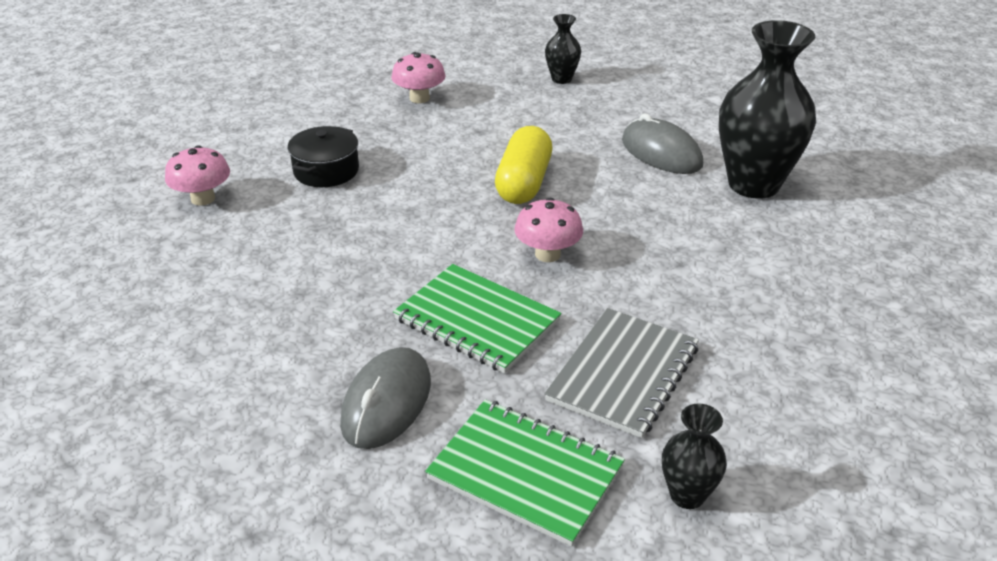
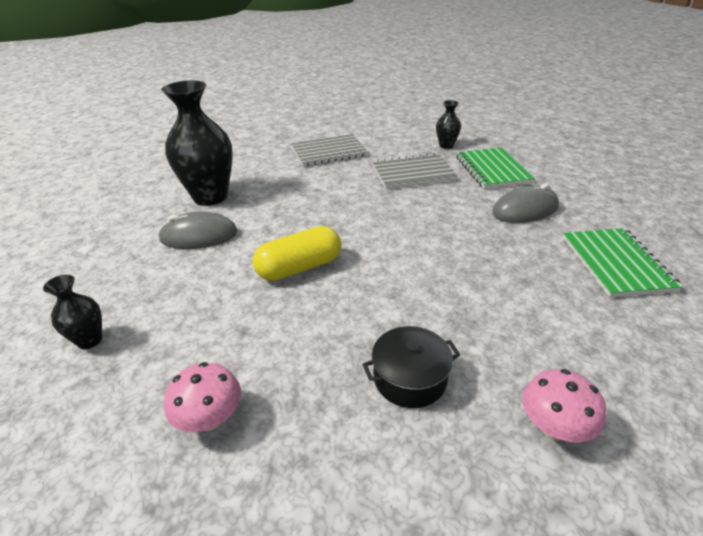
camera: 130 degrees left, 0 degrees up
green notebook [393,264,561,373] -> green notebook moved to [563,228,683,298]
pink mushroom [514,198,583,262] -> none
grey mouse [622,114,703,174] -> grey mouse turned 75 degrees clockwise [158,212,238,249]
none -> grey notebook [292,134,368,166]

